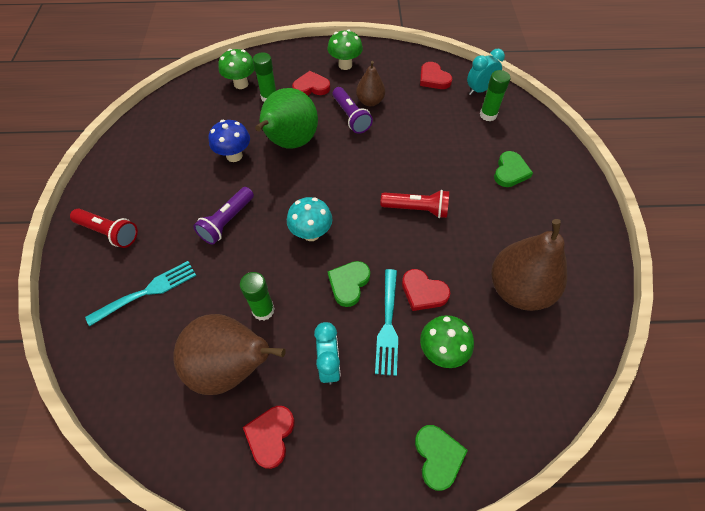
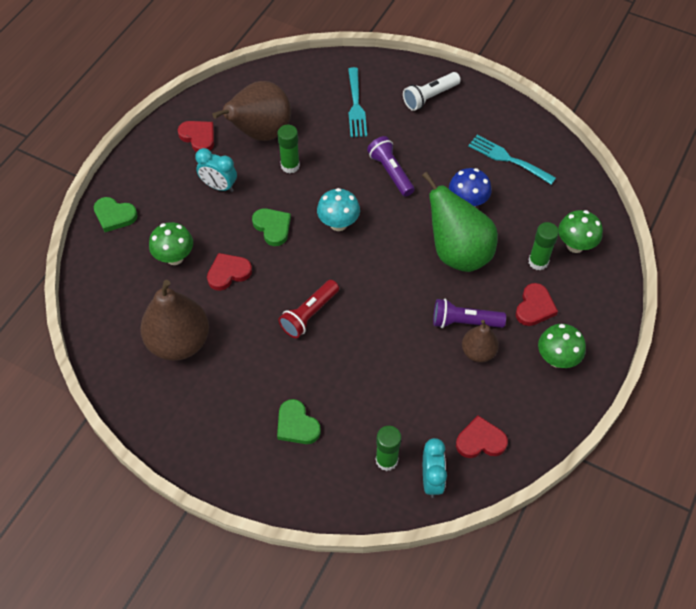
camera: 120 degrees right, 0 degrees up
red flashlight [70,209,138,248] -> white flashlight [403,72,461,111]
turquoise fork [375,269,398,376] -> turquoise fork moved to [468,135,556,185]

